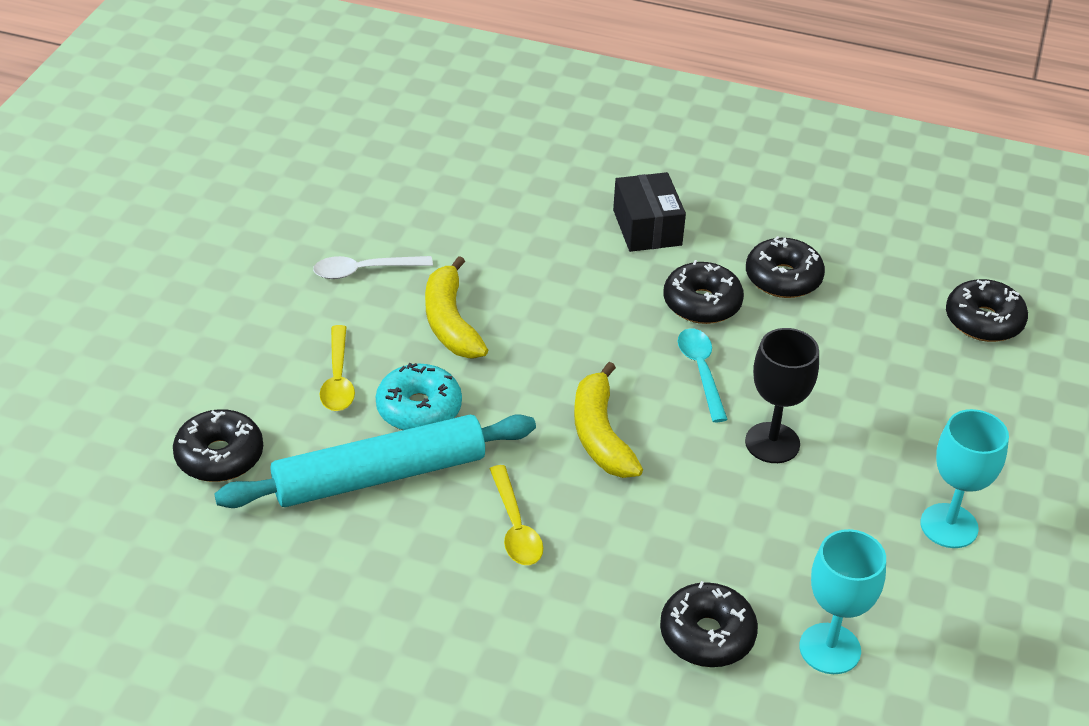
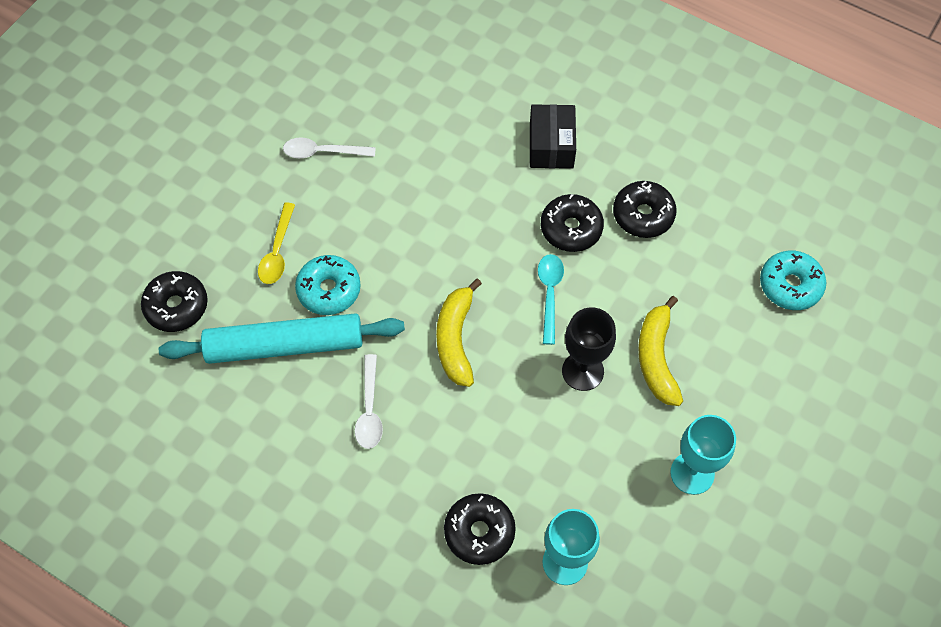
camera: 15 degrees right, 20 degrees up
yellow banana [425,256,488,358] -> yellow banana moved to [638,296,683,406]
yellow spoon [490,465,543,565] -> white spoon [355,354,383,449]
black donut [946,279,1028,342] -> turquoise donut [760,250,826,310]

